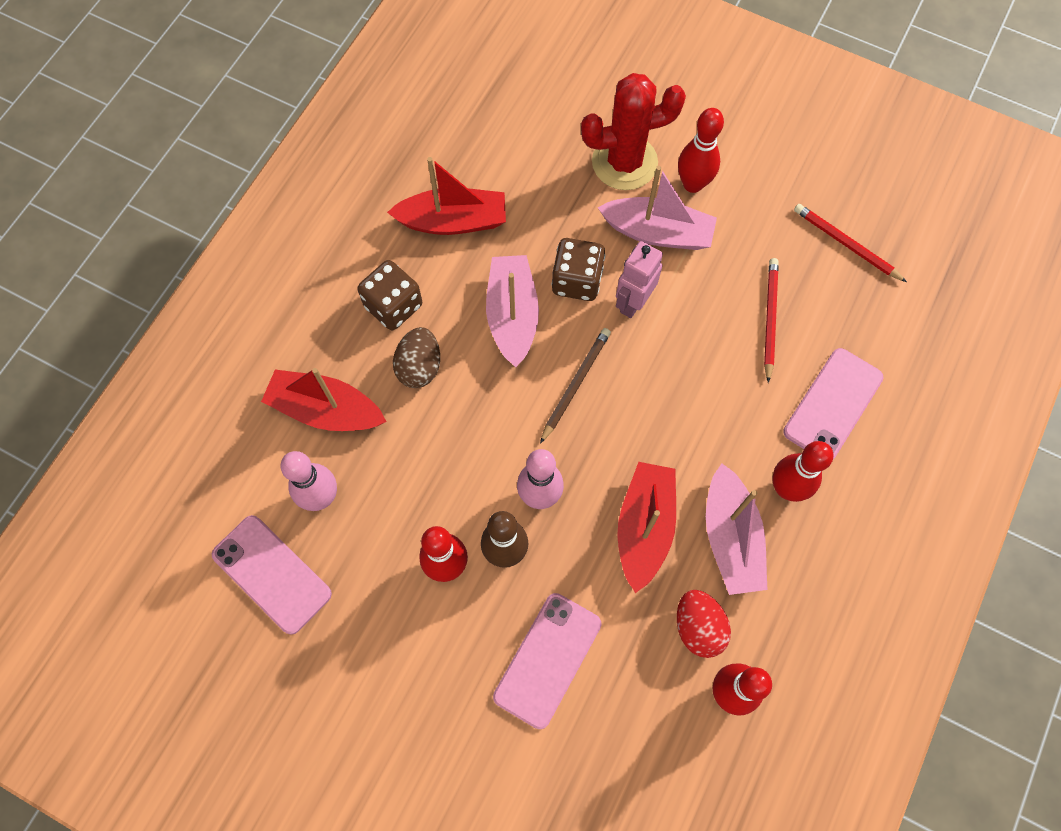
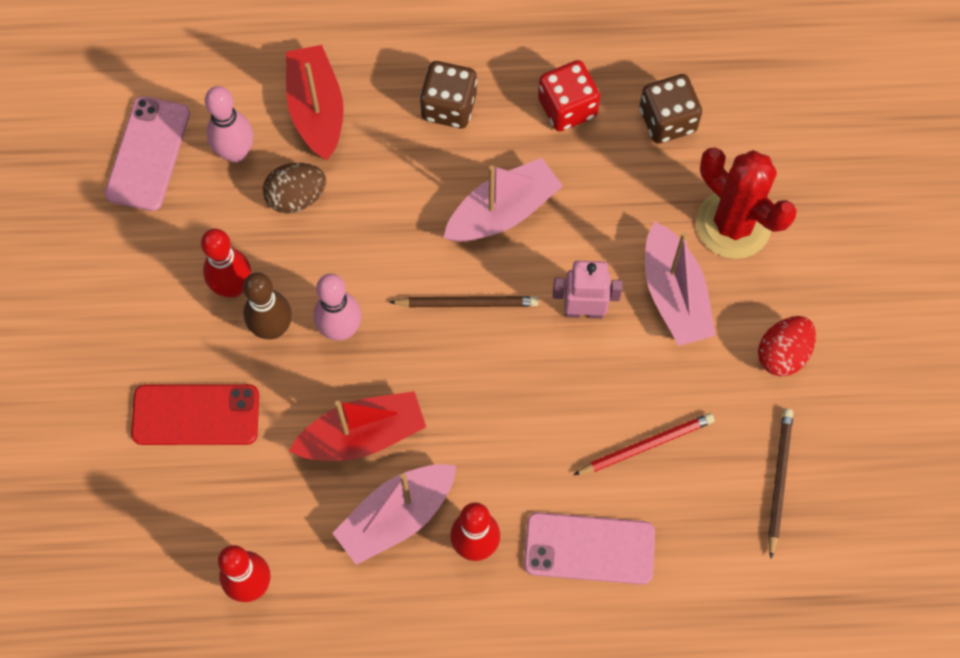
camera: 60 degrees right, 0 degrees up
red boat [387,157,506,235] -> red dice [538,60,600,132]
brown egg [393,327,440,388] -> brown egg moved to [263,163,326,214]
pink phone [493,593,602,729] -> red phone [131,384,259,445]
brown dice [552,238,605,301] -> brown dice moved to [640,74,702,143]
red egg [677,590,731,658] -> red egg moved to [758,316,816,376]
red bowling pin [678,108,724,193] -> none
red pencil [794,204,907,282] -> brown pencil [768,409,793,558]

